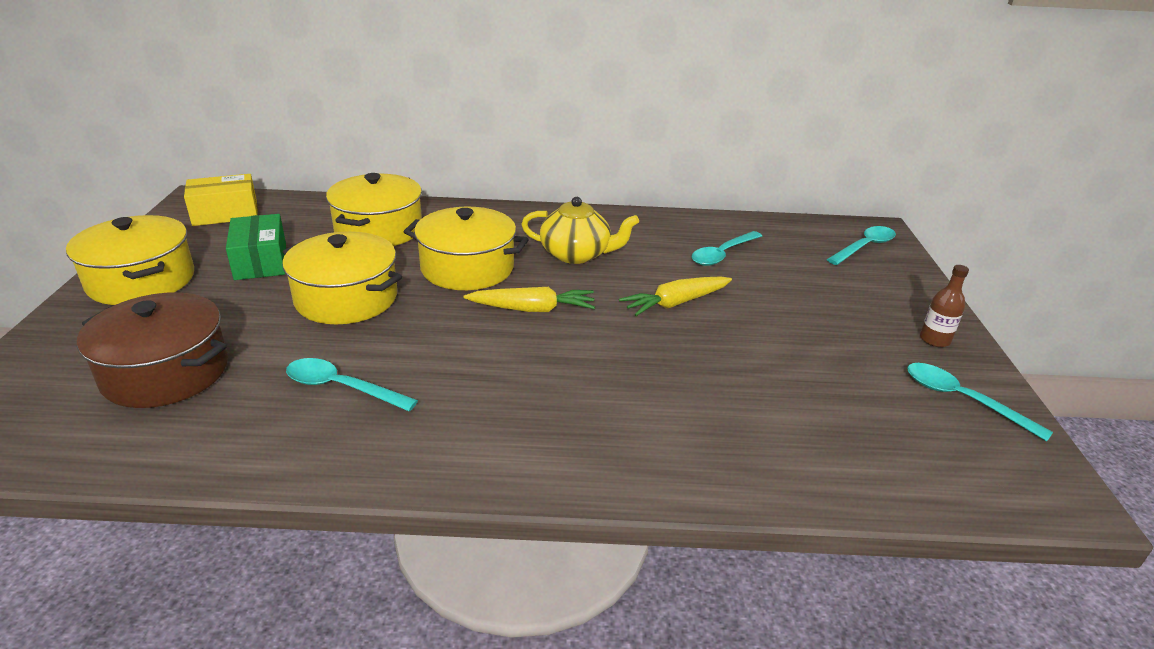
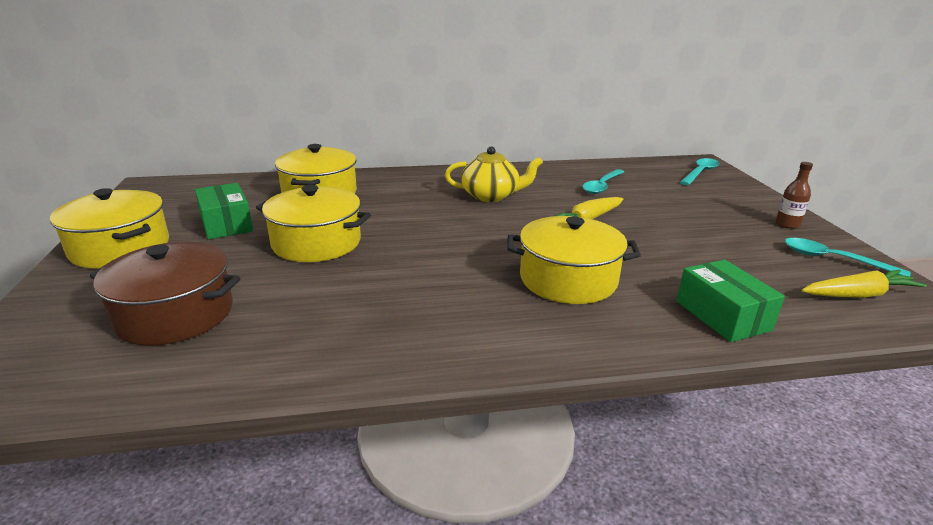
camera: 10 degrees left, 5 degrees down
yellow box [184,174,258,226] -> none
turquoise spoon [286,358,418,412] -> none
yellow pot [404,206,529,290] -> yellow pot moved to [507,216,641,304]
yellow carrot [463,287,595,312] -> yellow carrot moved to [802,270,927,298]
none -> green box [676,260,785,342]

